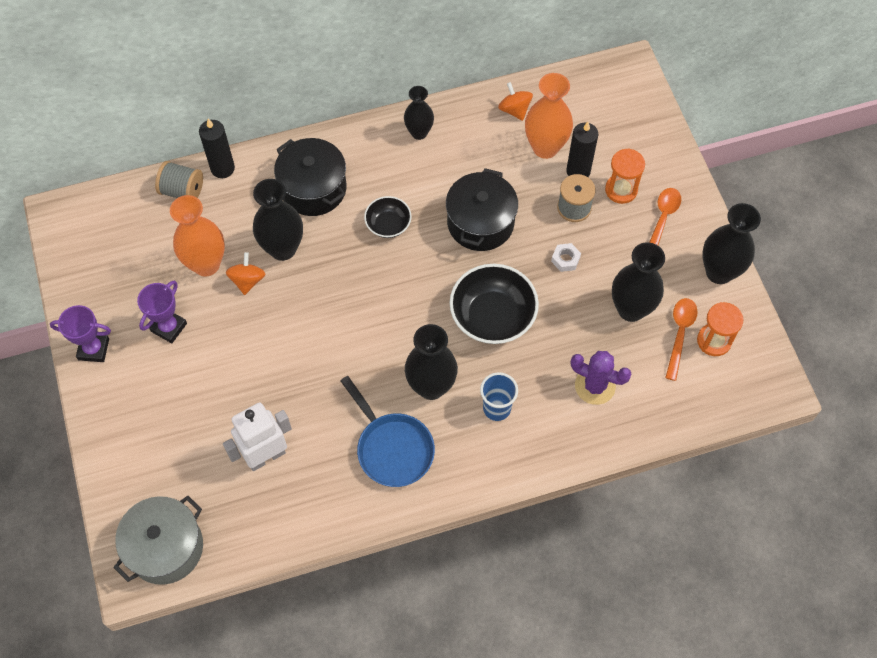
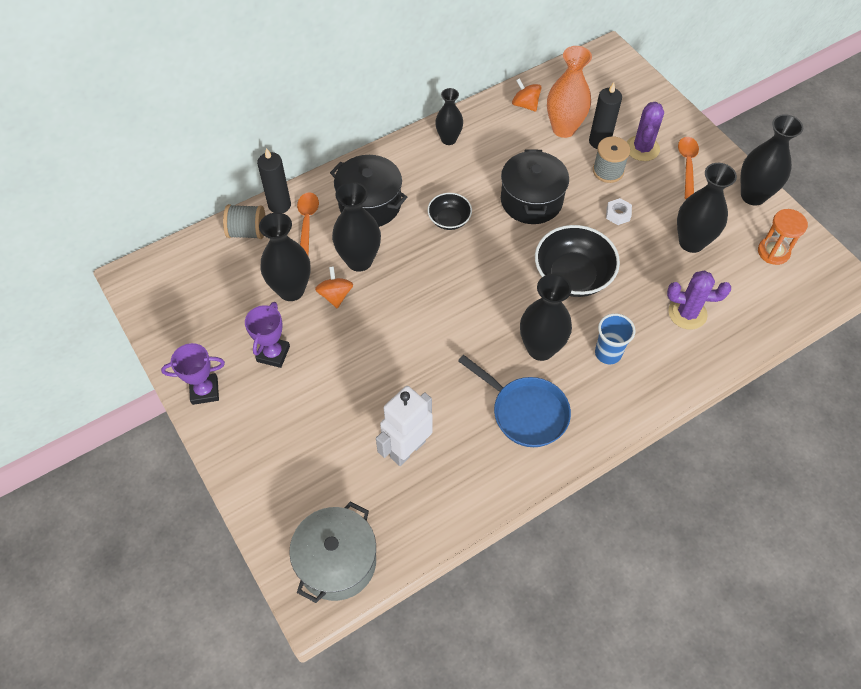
camera: 15 degrees left, 5 degrees down
orange vase [170,195,225,276] -> black vase [259,212,311,301]
orange hourglass [605,148,645,204] -> purple cactus [627,102,664,161]
orange spoon [665,298,698,381] -> orange spoon moved to [297,192,319,256]

